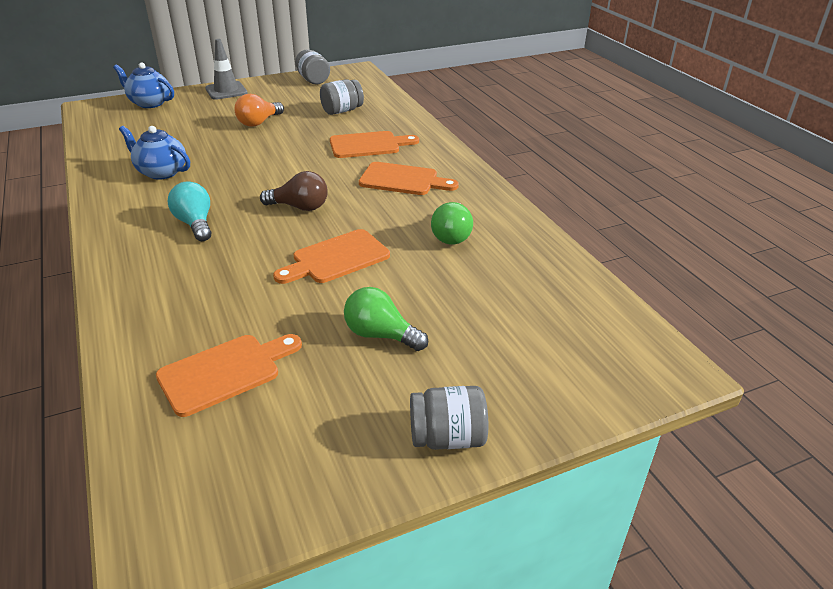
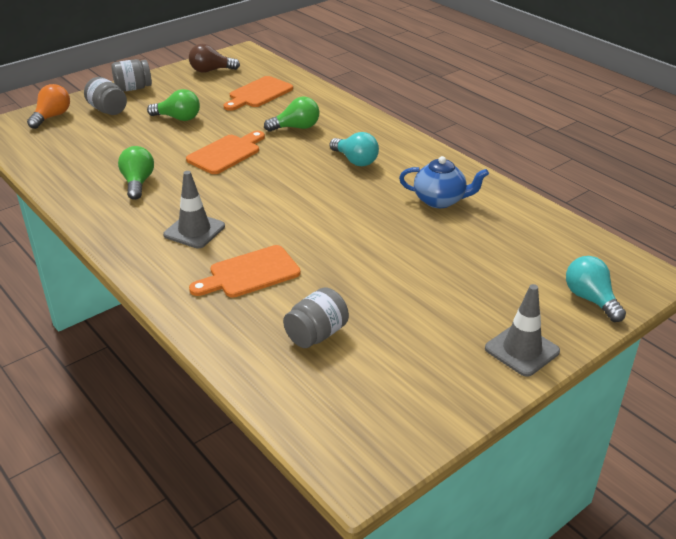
camera: 165 degrees right, 0 degrees up
blue teapot [113,62,174,108] -> turquoise light bulb [566,256,626,322]
orange light bulb [235,94,284,127] -> orange light bulb moved to [27,84,70,129]
brown light bulb [260,171,327,211] -> brown light bulb moved to [189,44,240,73]
grey jar [295,49,330,84] -> grey jar moved to [84,77,127,115]
orange cutting board [359,162,459,195] -> grey traffic cone [163,171,225,248]
none -> green light bulb [264,97,319,132]

